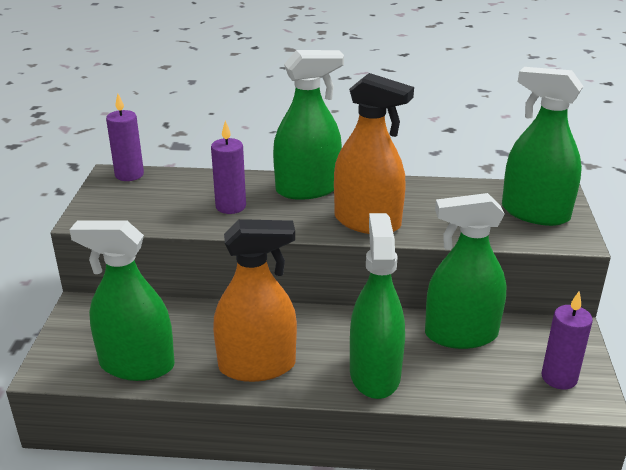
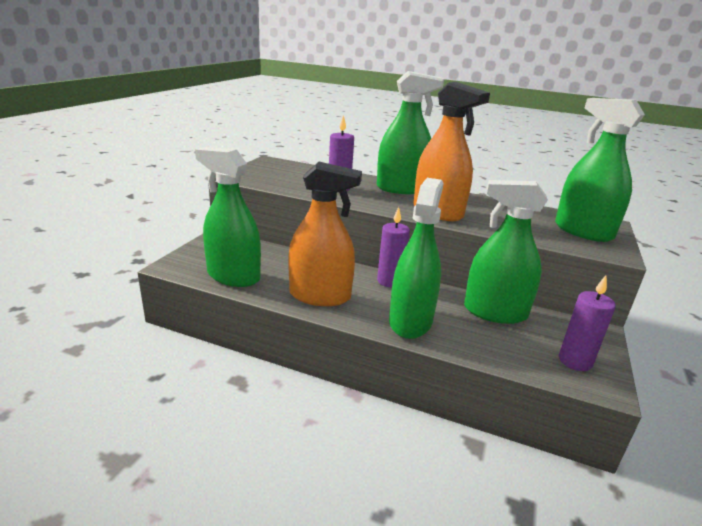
camera: 15 degrees right, 5 degrees down
purple candle [106,94,144,181] -> purple candle moved to [377,207,410,287]

